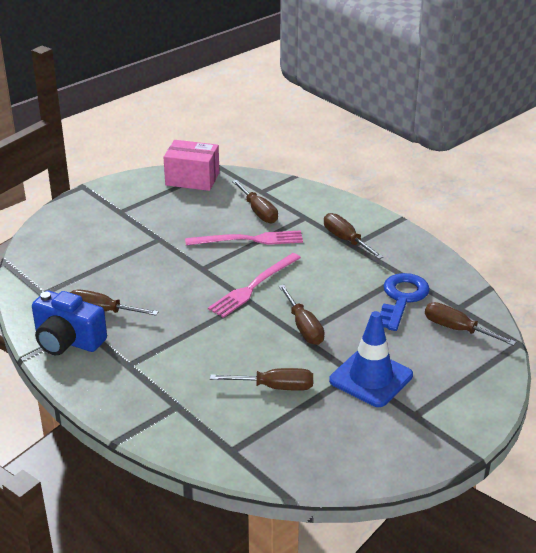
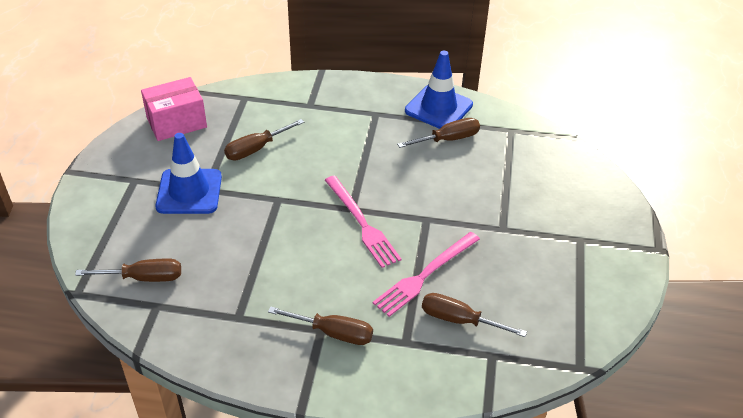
camera: 140 degrees right, 10 degrees up
blue camera [32,291,107,355] -> blue traffic cone [405,51,473,129]
pink box [163,140,219,191] -> pink box moved to [141,77,207,141]
pink fork [208,253,301,318] -> pink fork turned 150 degrees clockwise [325,176,401,268]
brown screwdriver [278,285,325,345] -> none
blue key [380,273,430,331] -> none

